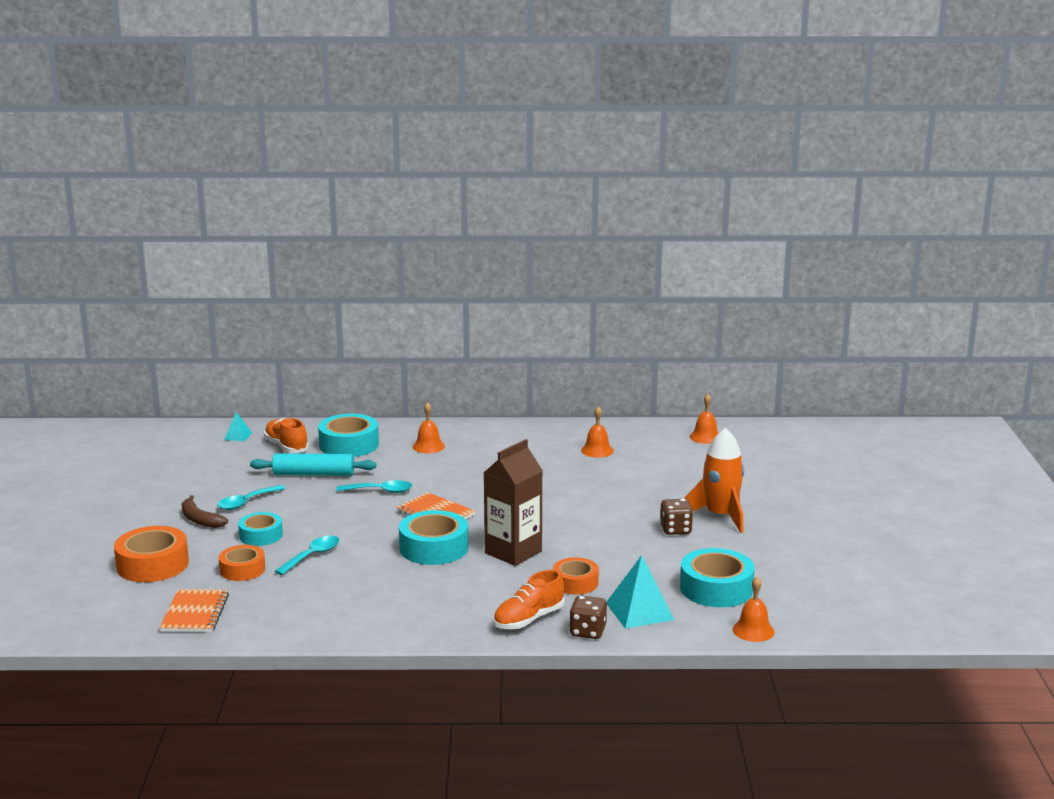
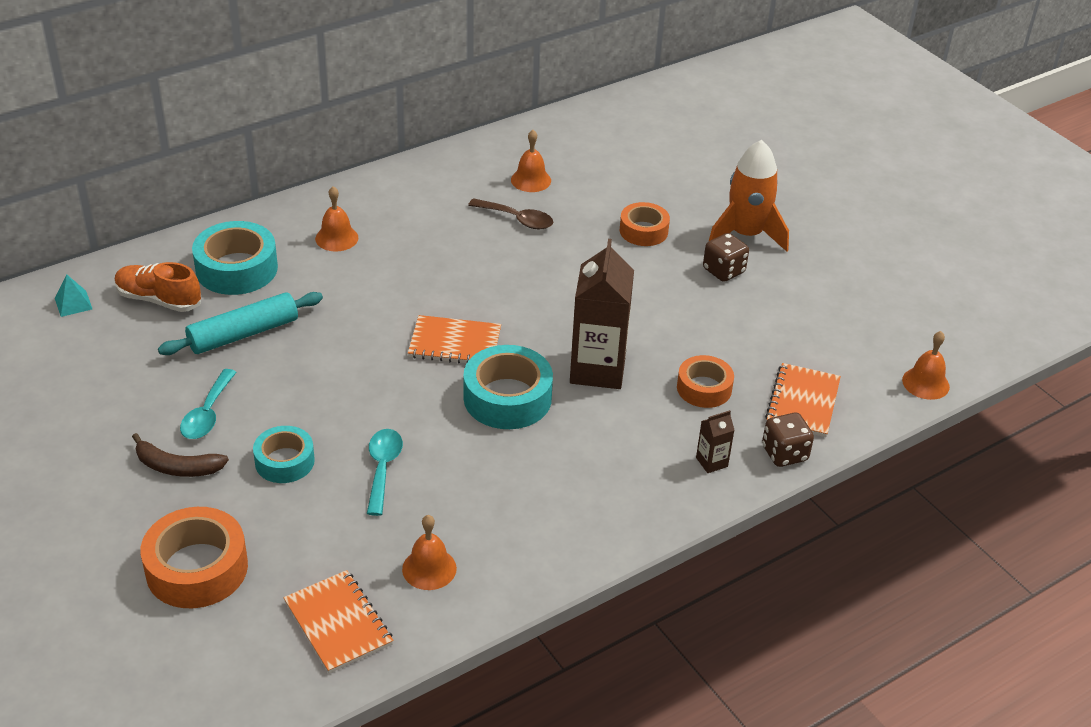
camera: 35 degrees left, 20 degrees up
orange tape [219,545,265,581] -> orange tape moved to [620,202,670,246]
turquoise spoon [336,480,412,493] -> none
orange shoe [493,570,565,629] -> brown carton [696,410,734,473]
turquoise pyramid [606,555,674,629] -> orange notebook [765,363,841,437]
turquoise tape [680,548,755,607] -> none
orange bell [690,394,718,444] -> orange bell moved to [402,515,457,590]
none -> brown spoon [468,198,553,229]

